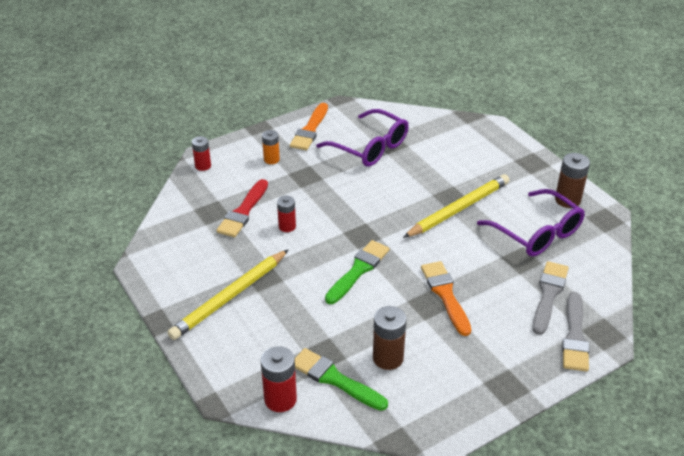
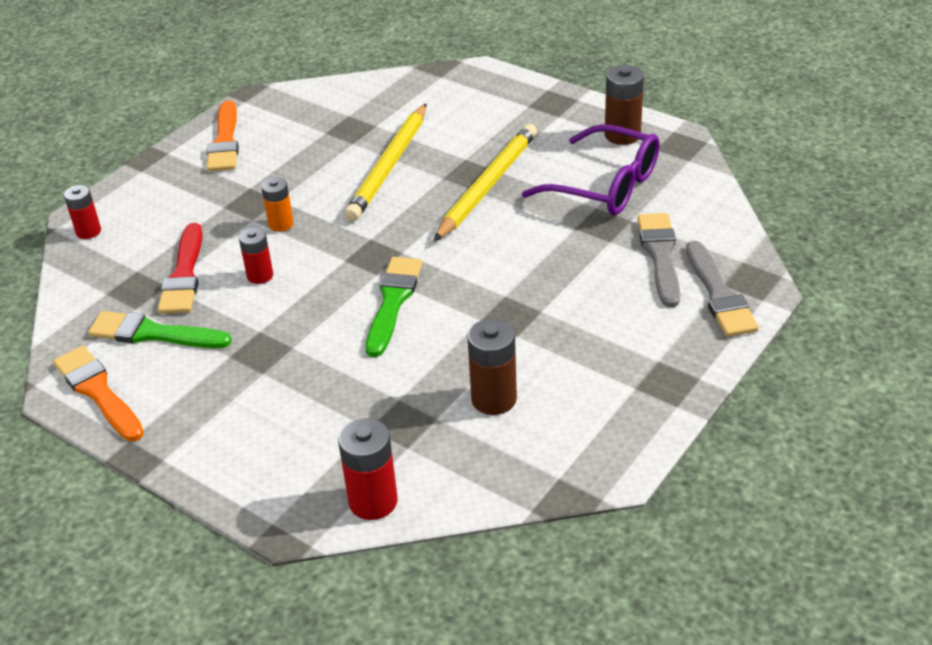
camera: 20 degrees left, 0 degrees up
yellow pencil [167,249,289,340] -> yellow pencil moved to [345,104,426,221]
orange battery [262,130,280,164] -> orange battery moved to [261,177,294,232]
green brush [295,348,388,411] -> green brush moved to [88,311,232,348]
purple glasses [316,109,409,167] -> none
orange brush [421,261,471,336] -> orange brush moved to [53,346,144,441]

